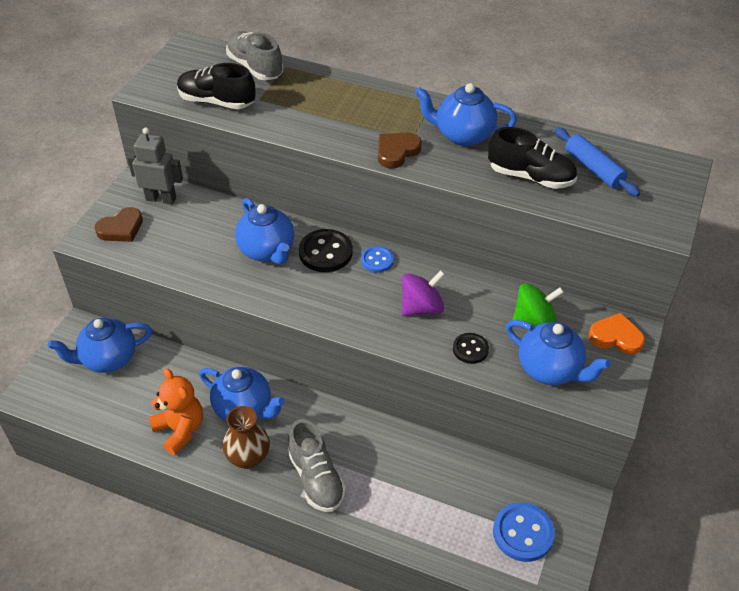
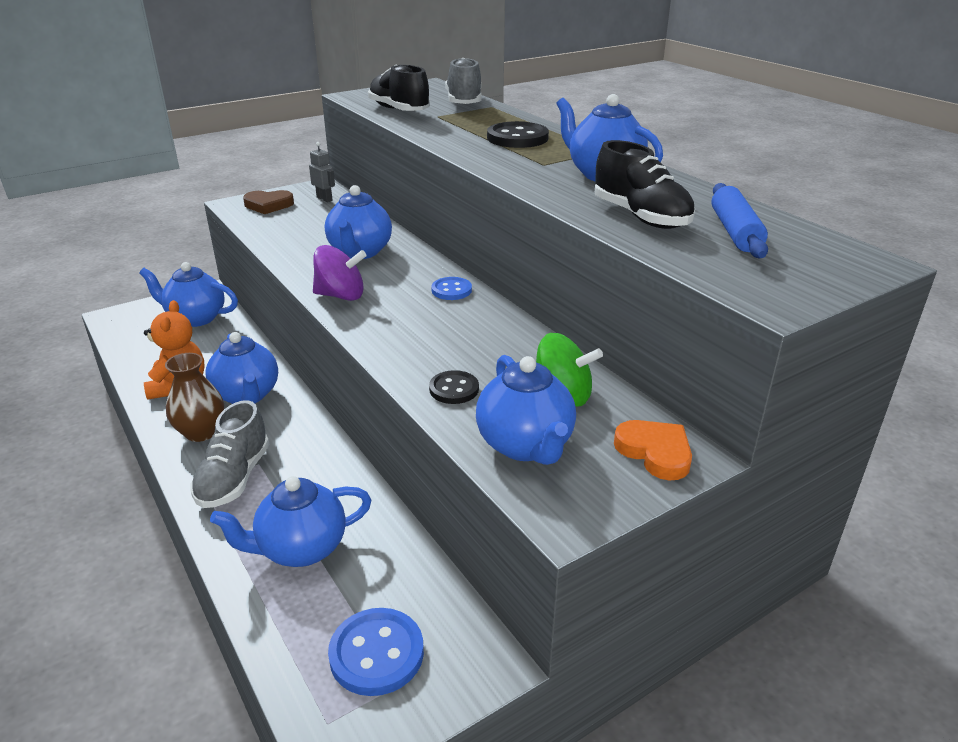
camera: 35 degrees right, 15 degrees down
grey robot [127,127,183,204] -> grey robot [309,142,335,202], size x0.63
black button [299,229,353,272] -> black button moved to [487,121,549,148]
brown heart [378,133,422,169] -> none
purple spinning top [402,270,445,316] -> purple spinning top moved to [313,245,367,301]
none -> blue teapot [210,476,371,567]

